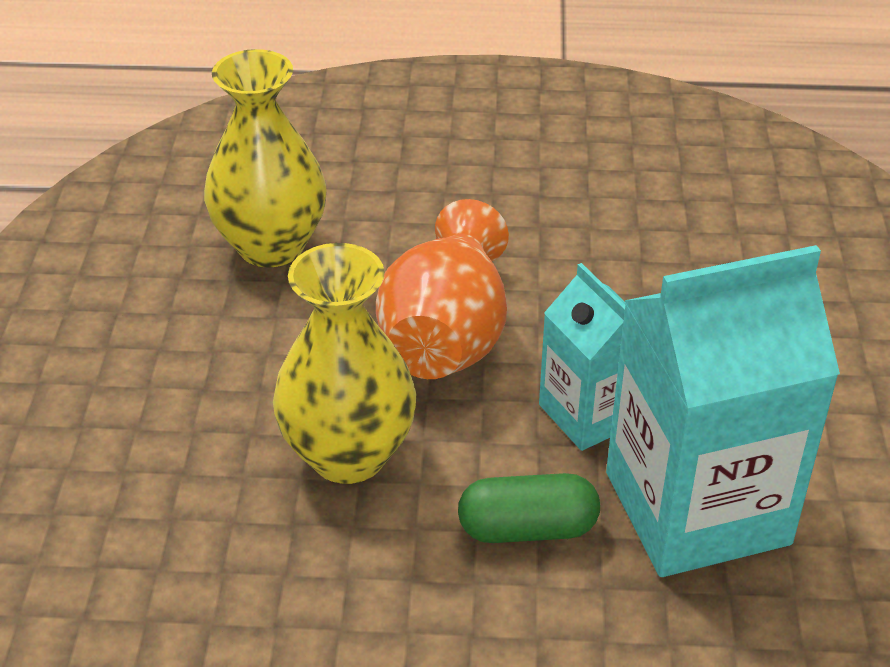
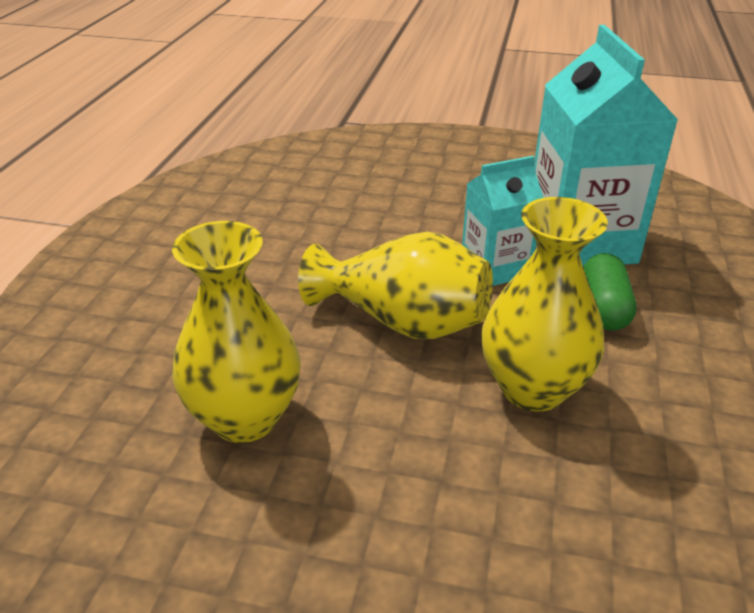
camera: 80 degrees left, 5 degrees down
orange vase [376,199,509,379] -> yellow vase [298,232,493,339]

